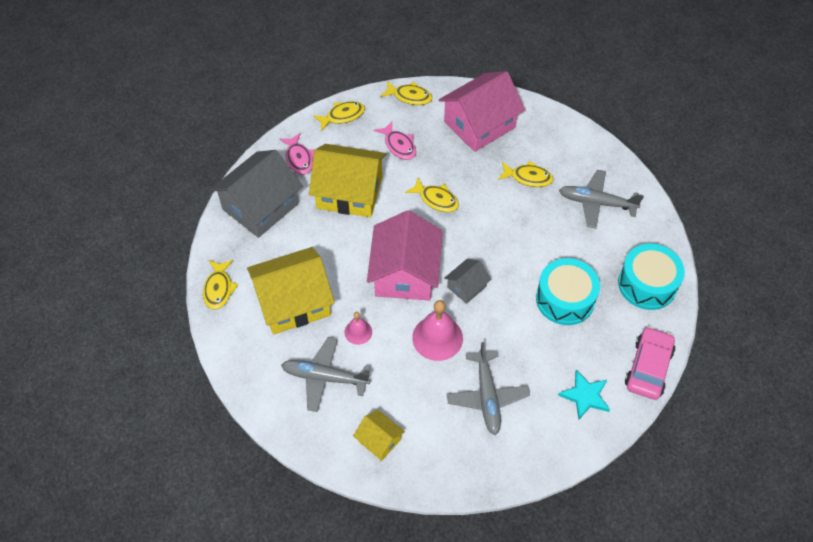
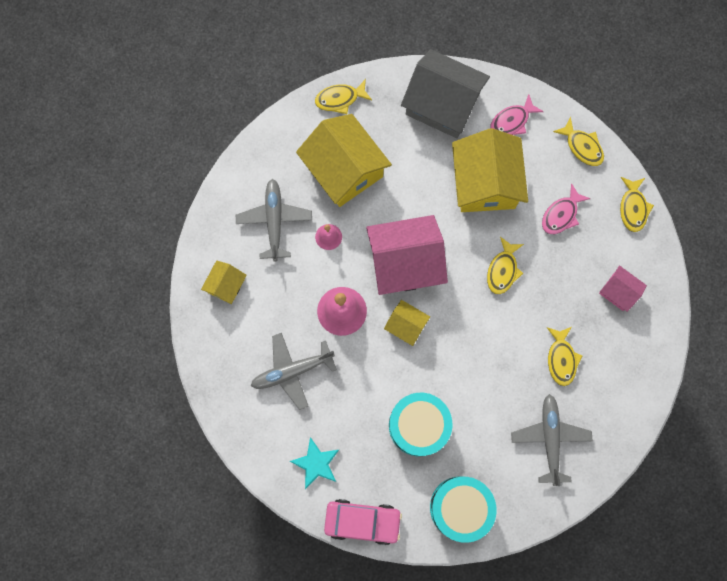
camera: 75 degrees right, 20 degrees up
pink house [439,71,525,152] -> pink house [599,265,647,312], size x0.49
grey house [444,259,491,304] -> yellow house [384,300,430,346]

